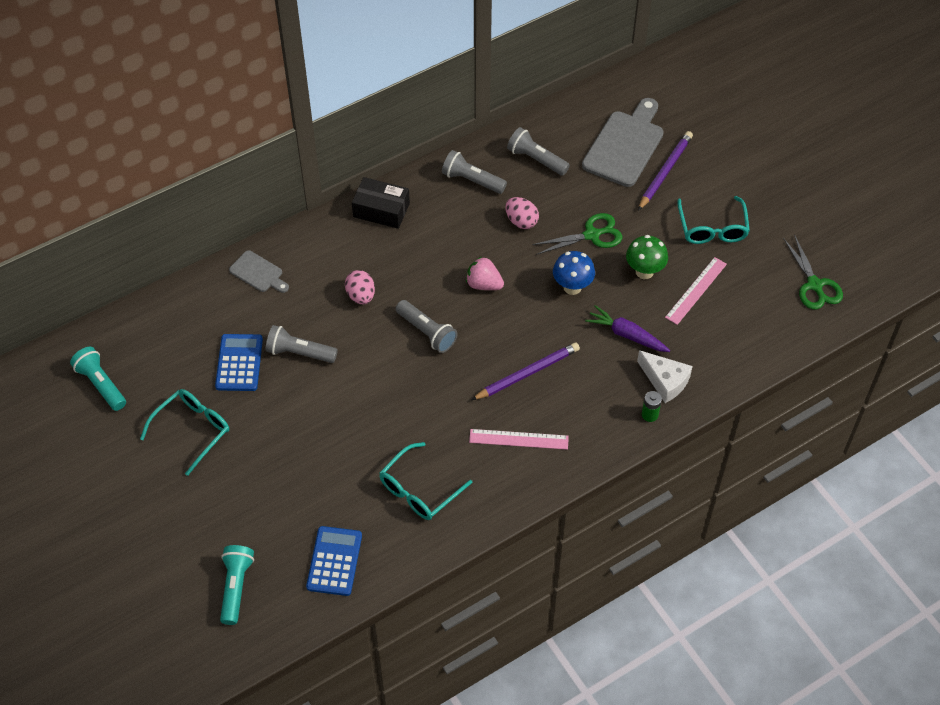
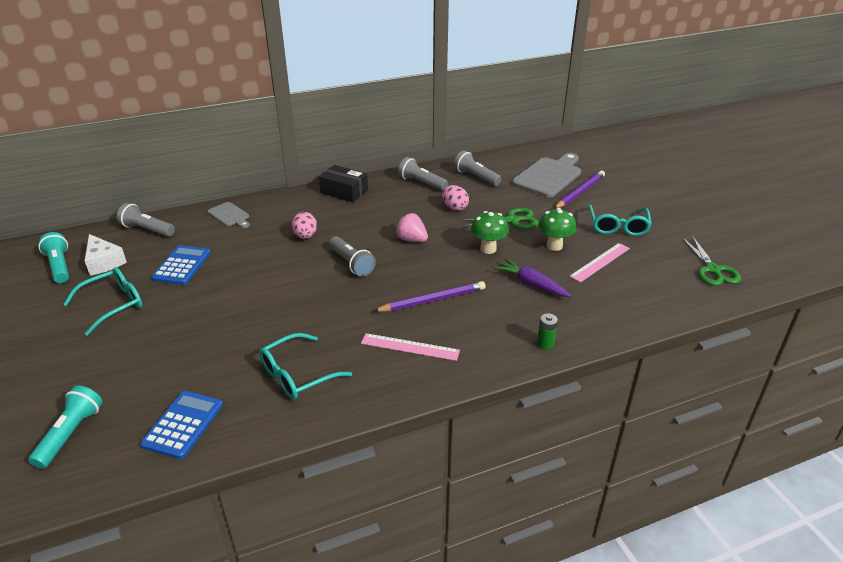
camera: 10 degrees right, 20 degrees down
grey flashlight [266,325,338,363] -> grey flashlight moved to [117,203,175,237]
blue mushroom [553,251,595,295] -> green mushroom [471,211,509,254]
white cheese [637,350,693,403] -> white cheese moved to [84,234,127,276]

